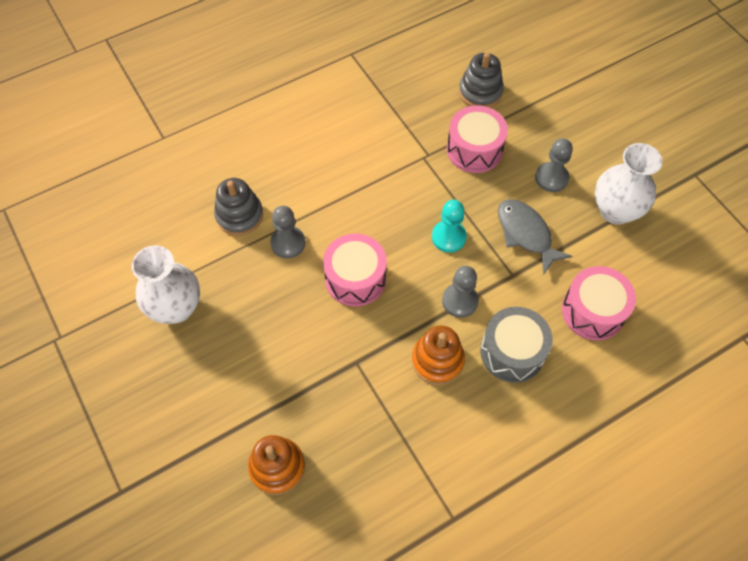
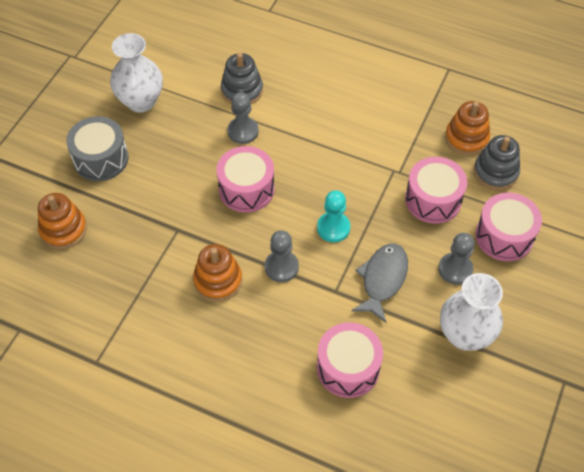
camera: 55 degrees right, 5 degrees down
grey drum [480,307,553,383] -> grey drum moved to [66,116,128,181]
none -> orange stacking toy [445,101,490,155]
none -> pink drum [475,193,542,261]

